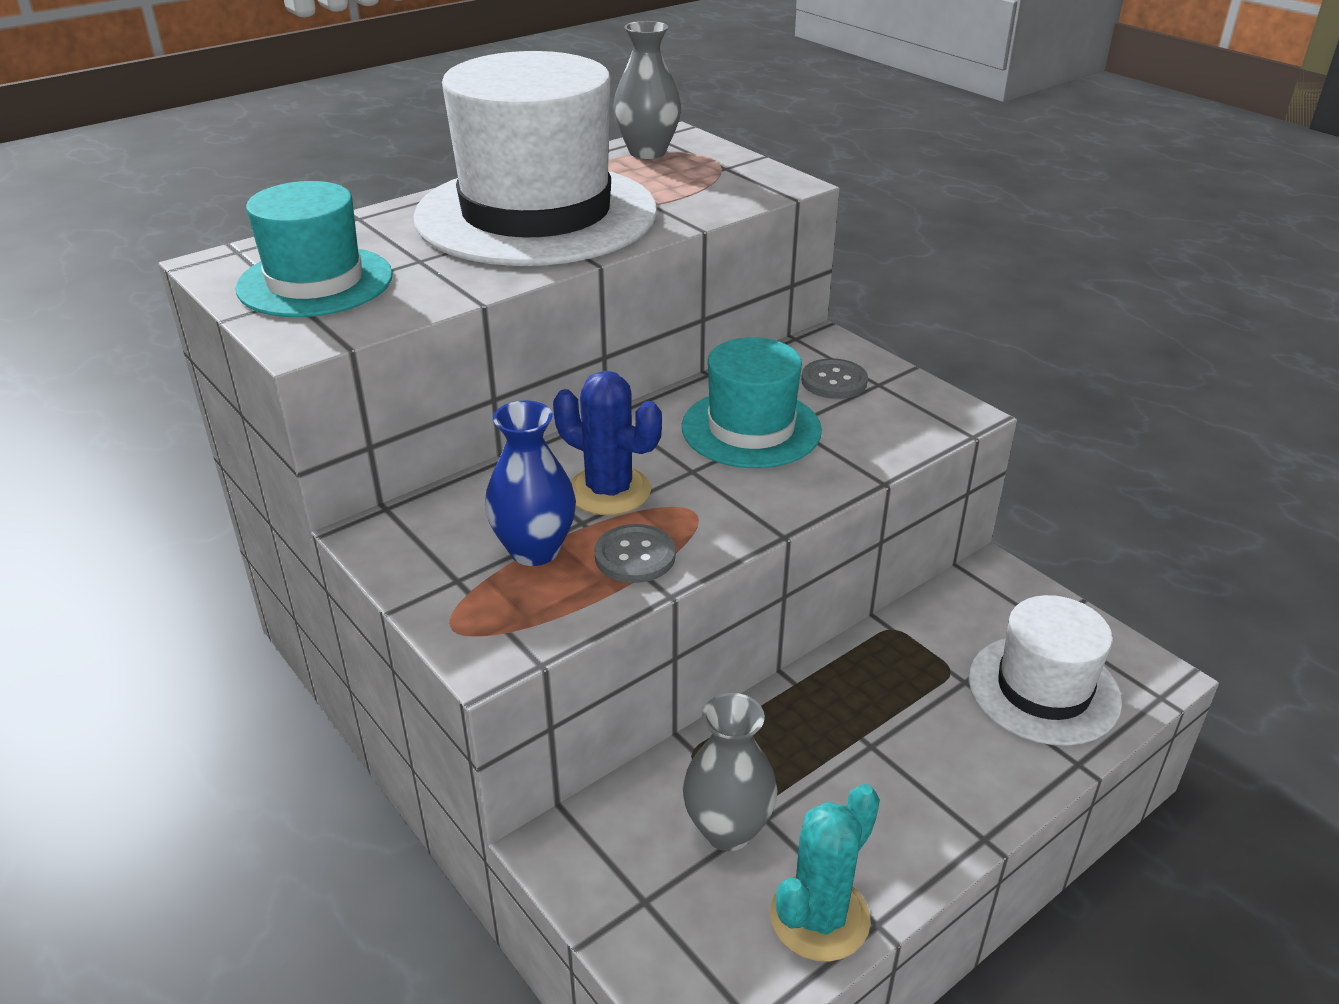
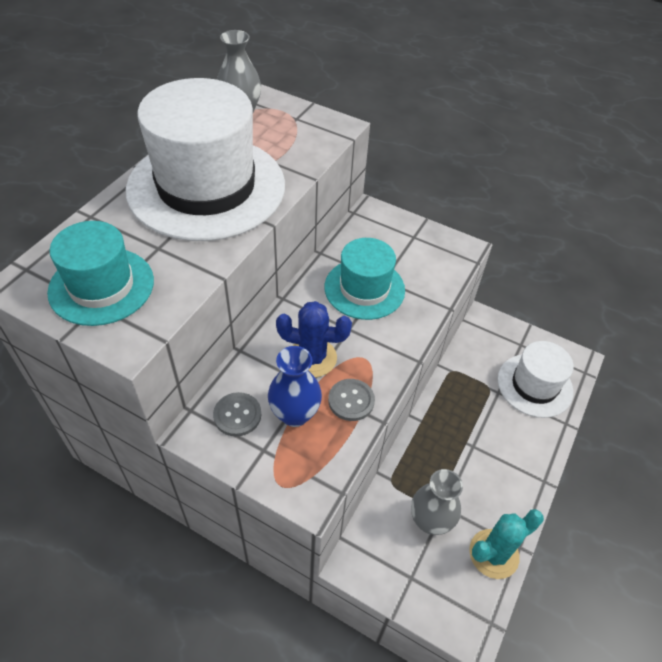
camera: 25 degrees left, 15 degrees up
turquoise cactus [770,784,880,962] -> turquoise cactus turned 45 degrees clockwise [469,509,544,579]
grey button [801,358,868,399] -> grey button moved to [213,392,261,437]

